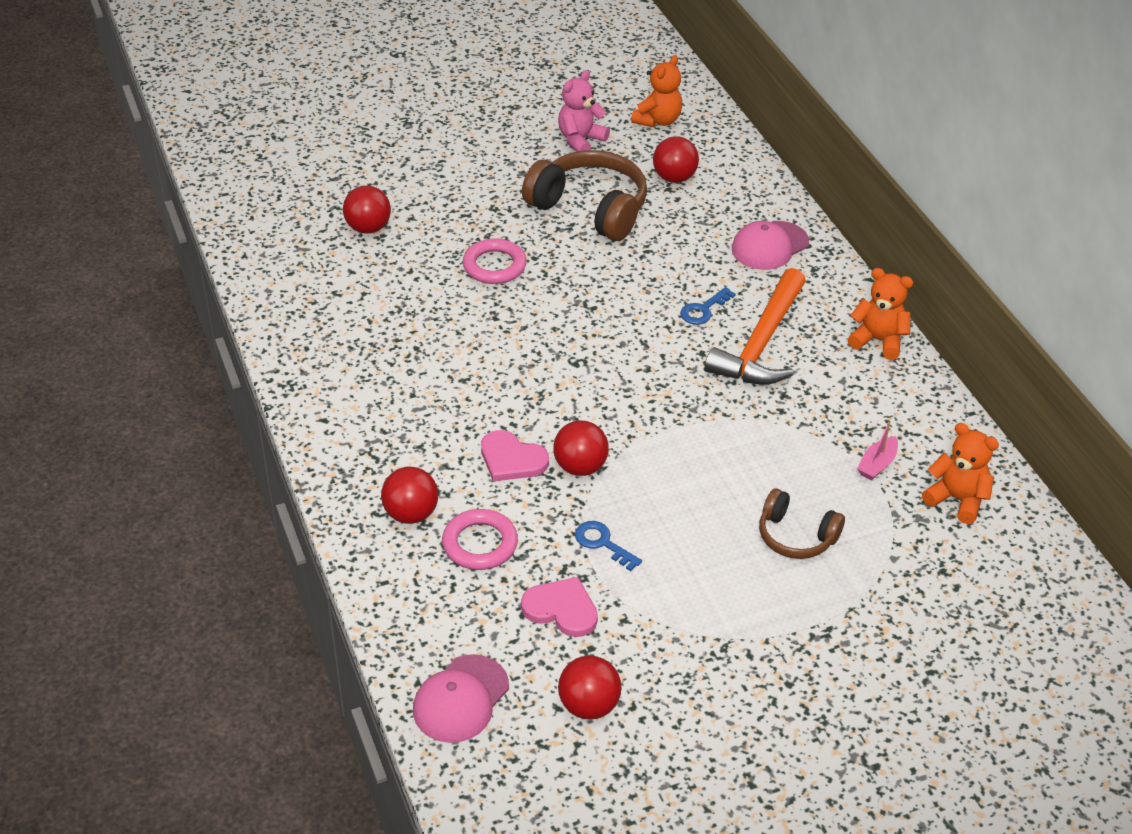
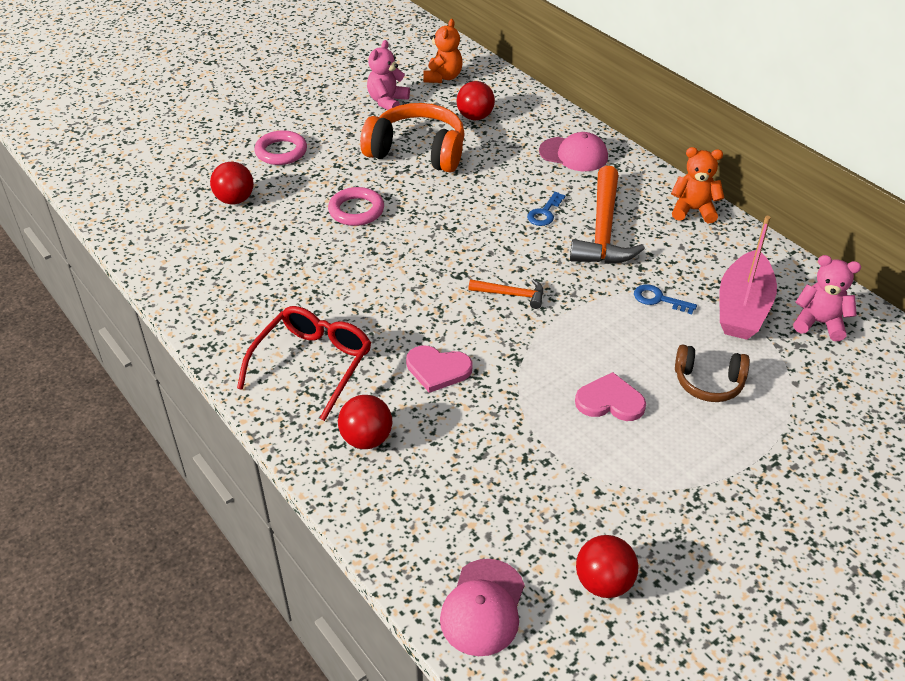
camera: 15 degrees left, 0 degrees up
pink ring [442,509,518,570] -> pink ring moved to [255,130,307,165]
pink heart [521,577,598,637] -> pink heart moved to [575,372,646,421]
brown headphones [522,150,647,241] -> orange headphones [360,103,465,172]
red ball [553,421,609,476] -> none
blue key [575,521,642,571] -> blue key moved to [634,284,697,315]
pink cap [731,221,809,270] -> pink cap turned 105 degrees counterclockwise [539,132,608,171]
pink boat [857,422,898,480] -> pink boat [719,216,777,340], size x2.24
orange teddy bear [922,423,999,524] -> pink teddy bear [793,255,861,341]
none -> red glasses [237,306,371,421]
none -> orange hammer [468,279,543,309]

